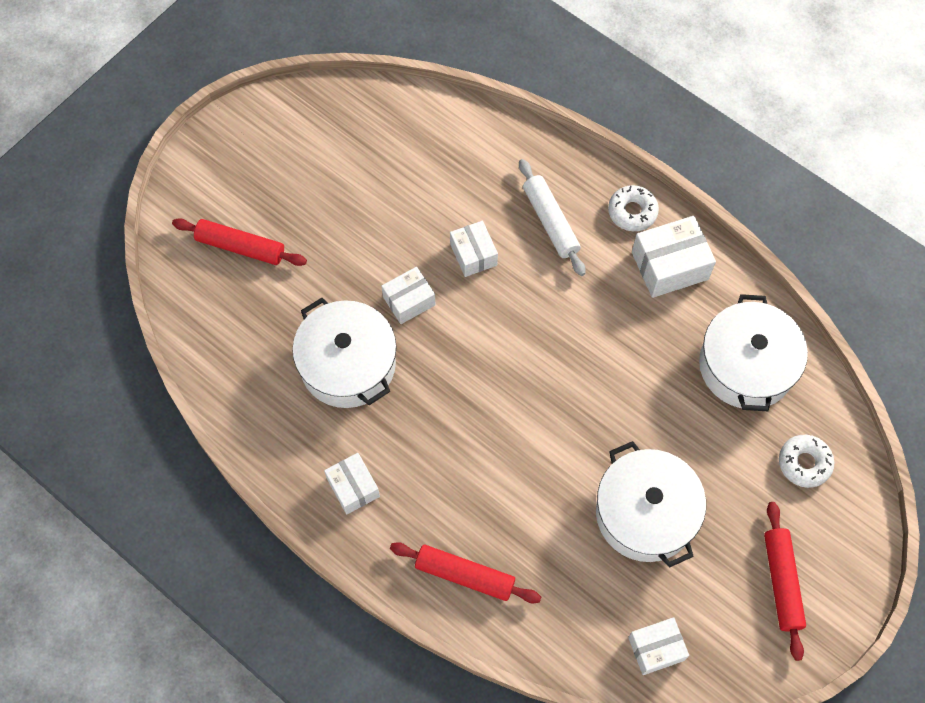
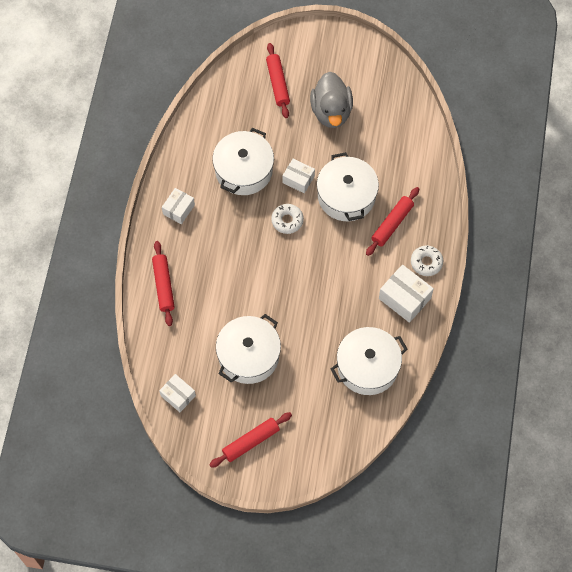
camera: 60 degrees right, 0 degrees up
white box [450,221,498,277] -> white pot [317,152,379,221]
white rolling pin [519,159,586,276] -> red rolling pin [366,187,419,256]
white donut [779,435,834,488] -> white donut moved to [271,204,304,234]
none -> grey duck [310,72,353,128]

